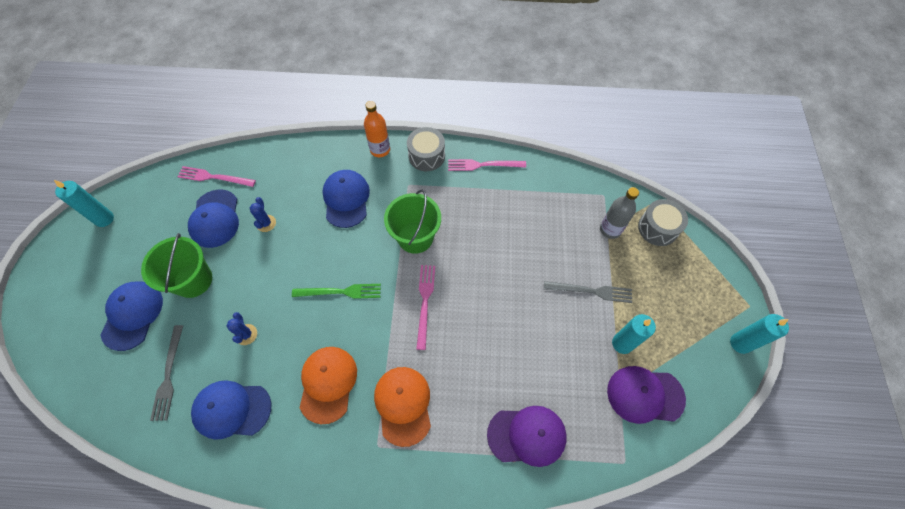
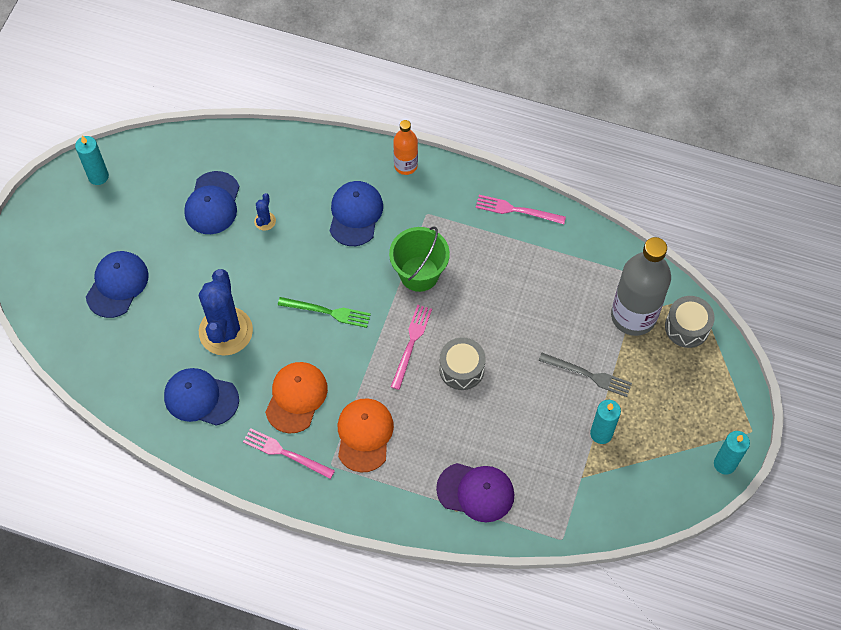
camera: 15 degrees right, 0 degrees up
green bucket [141,233,212,298] -> none
grey fork [150,325,183,421] -> none
pink fork [177,166,256,187] -> pink fork moved to [243,428,335,479]
blue cactus [226,312,257,345] -> blue cactus [199,269,253,356], size x2.41
grey drum [407,127,445,171] -> grey drum moved to [439,337,486,390]
grey bottle [600,187,639,239] -> grey bottle [611,237,671,336], size x1.86
purple cap [607,366,686,424] -> none

